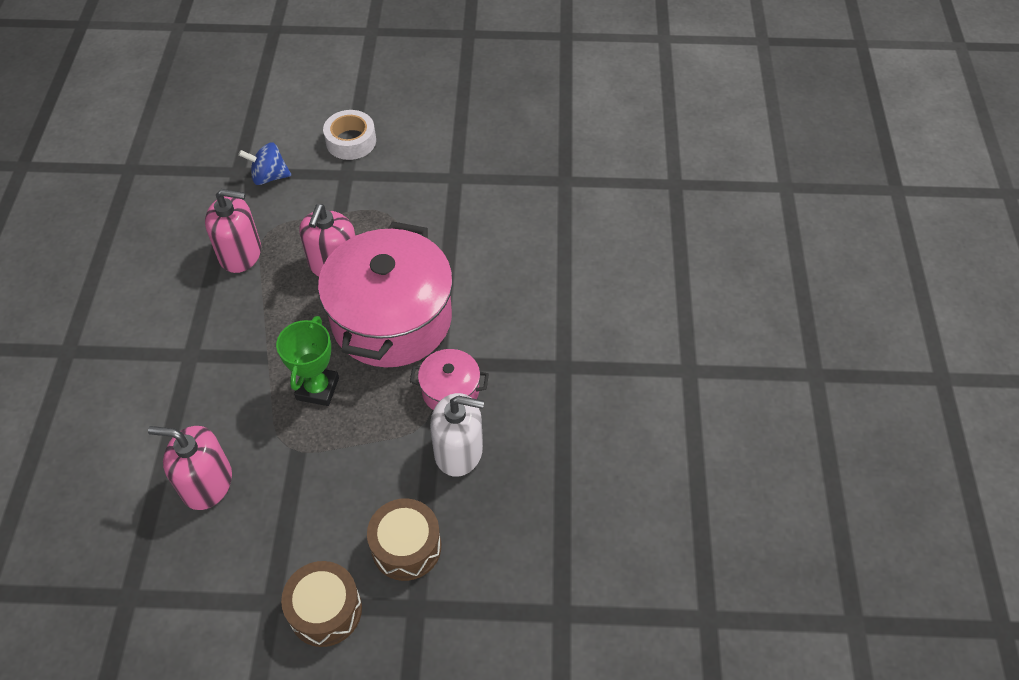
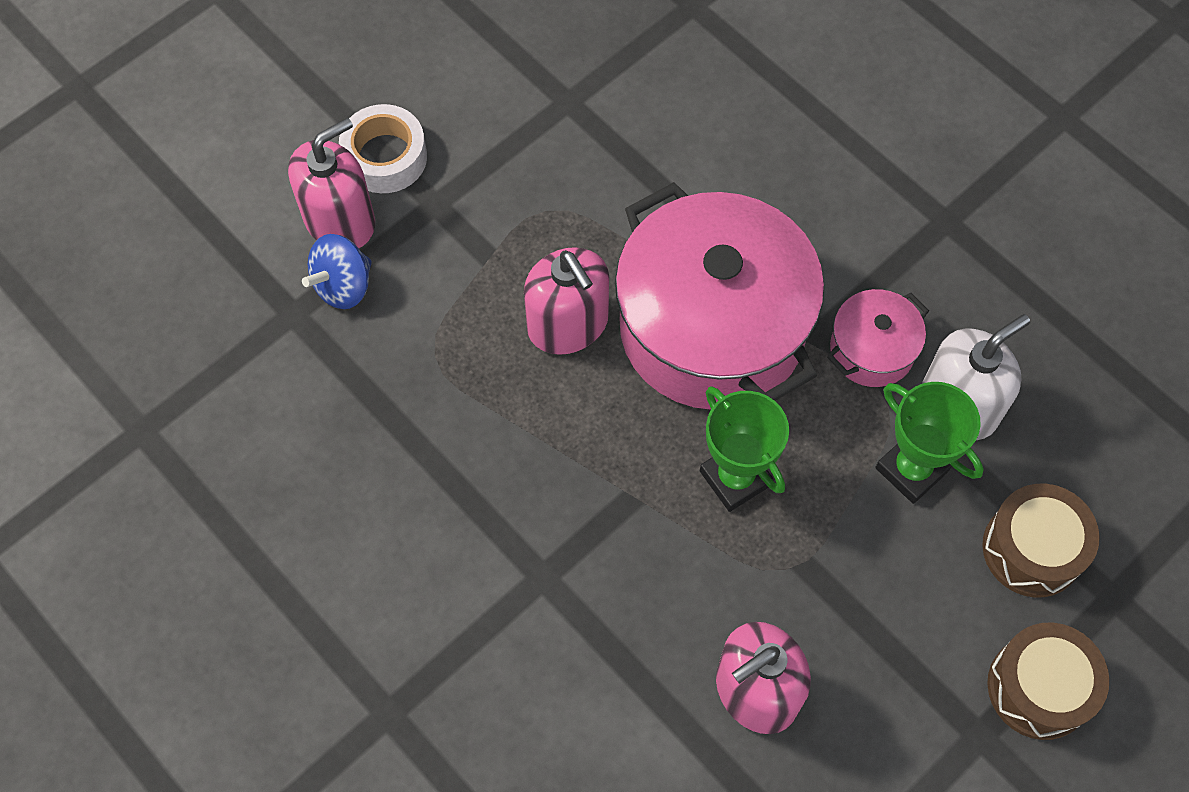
camera: 45 degrees left, 10 degrees up
pink soap dispenser [205,189,261,273] -> pink soap dispenser moved to [288,118,375,248]
none -> green trophy [875,382,984,504]

